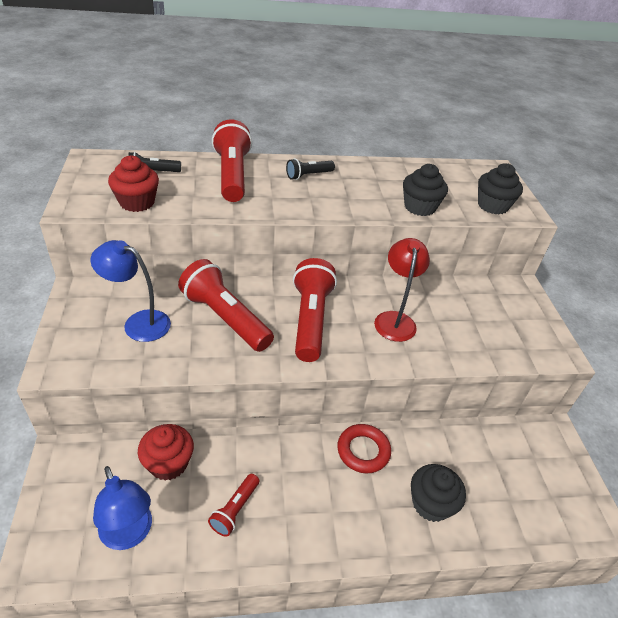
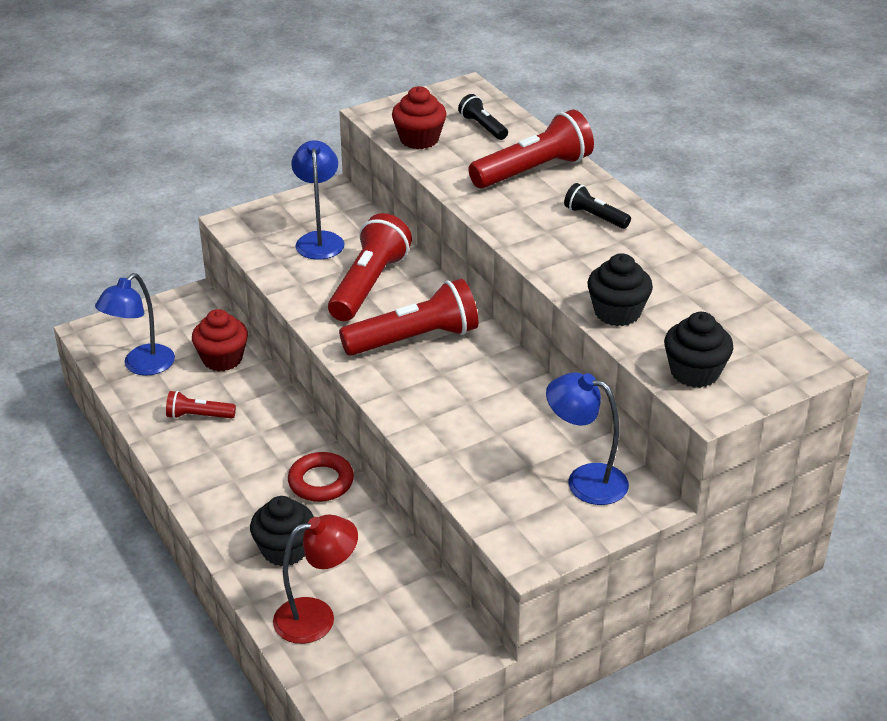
camera: 70 degrees right, 5 degrees down
red lamp [374,238,430,342] -> red lamp moved to [273,515,358,644]
none -> blue lamp [546,372,629,505]

